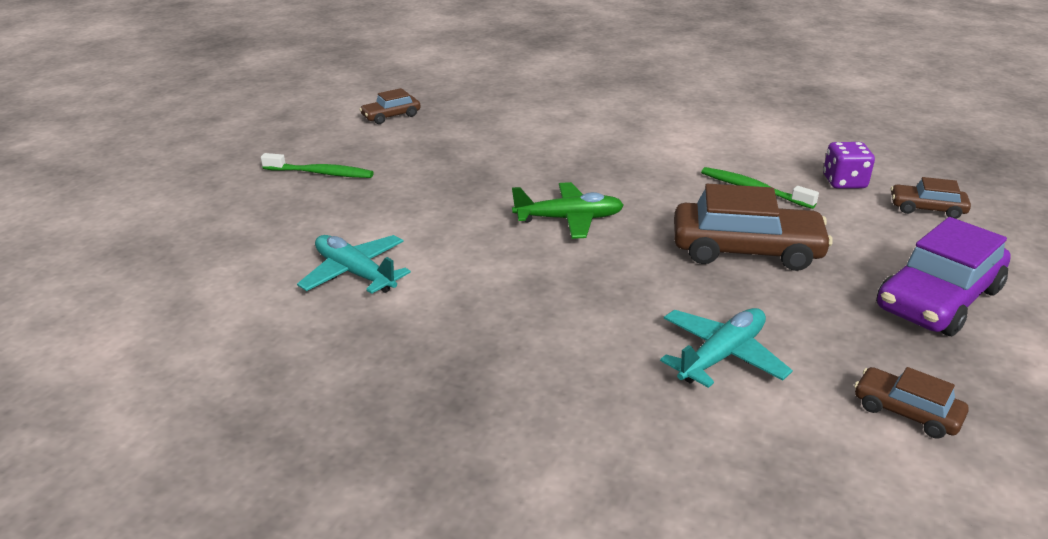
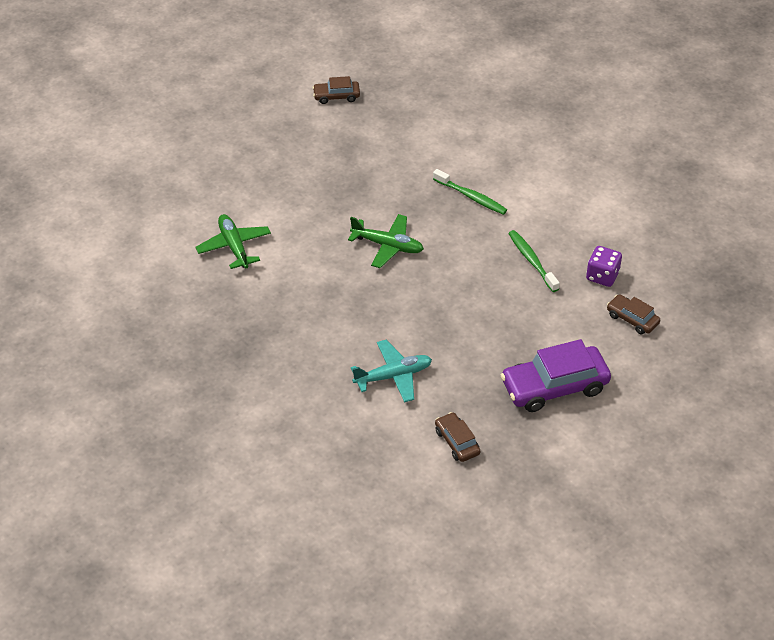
camera: 25 degrees right, 15 degrees up
green toothbrush [261,153,374,178] -> green toothbrush moved to [433,169,507,215]
turquoise plane [297,235,411,294] -> green plane [195,214,271,269]
brown car [674,184,833,271] -> none

